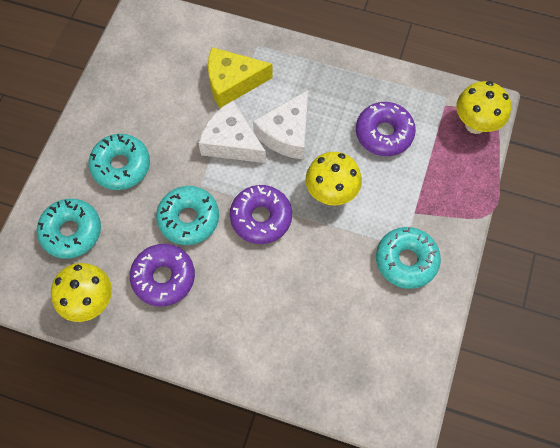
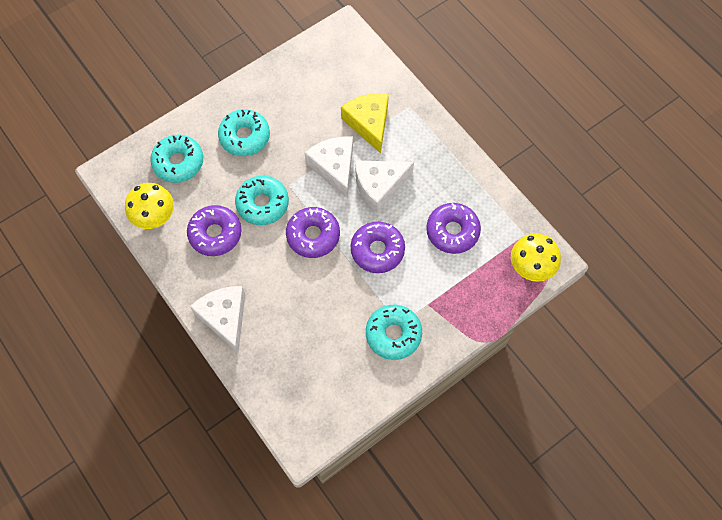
camera: 35 degrees right, 0 degrees up
yellow cheese [208,47,273,108] -> yellow cheese turned 45 degrees clockwise [341,93,389,154]
yellow mushroom [306,152,362,206] -> purple donut [351,222,405,273]
none -> white cheese [190,286,245,353]

